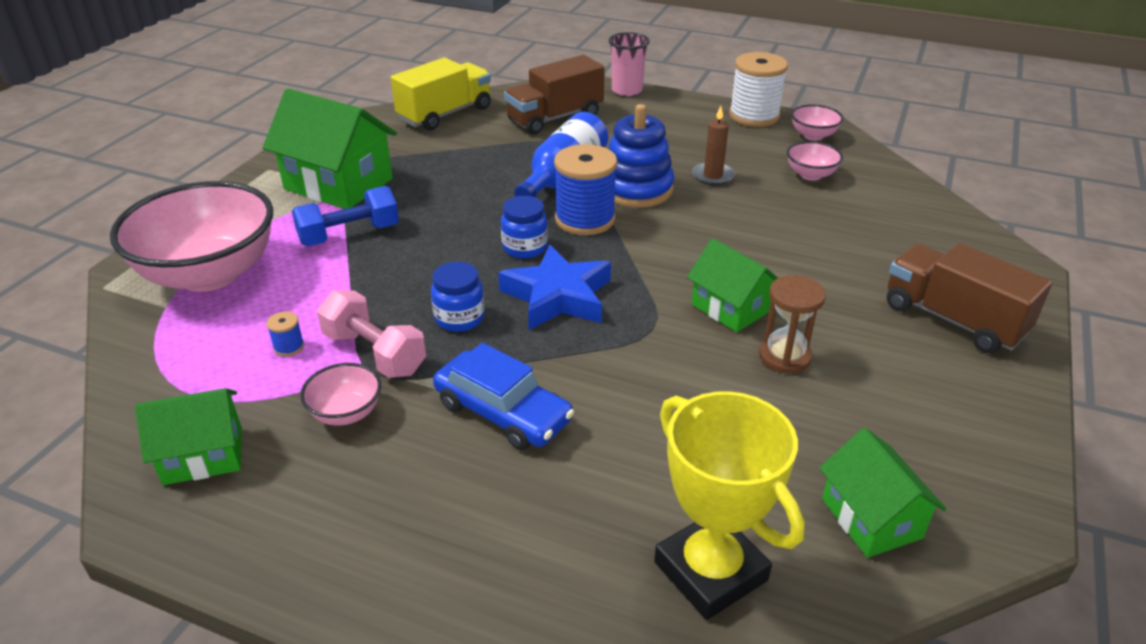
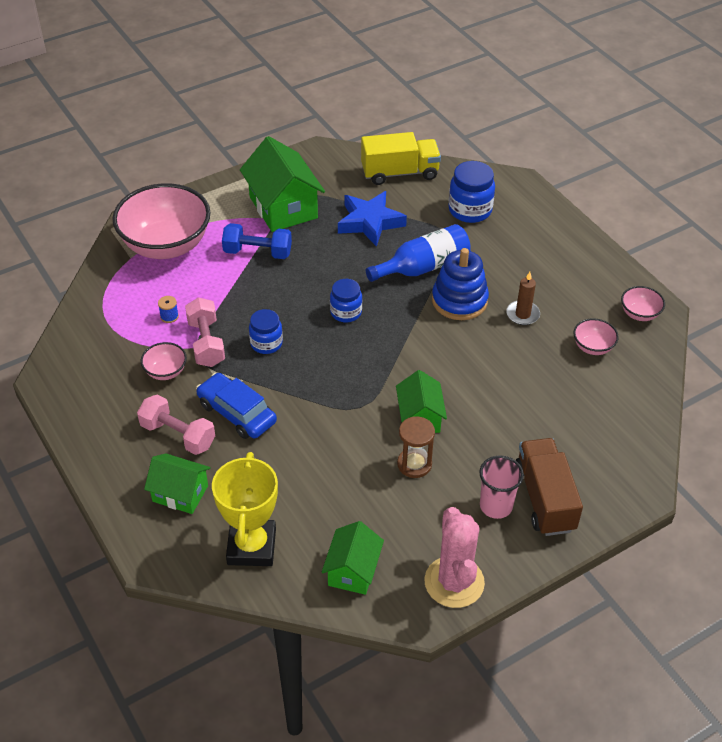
camera: 35 degrees right, 10 degrees up
green house [135,388,242,485] -> green house moved to [144,453,211,514]
blue car [433,343,574,450] -> blue car turned 150 degrees clockwise [196,373,277,439]
blue star [498,245,611,330] -> blue star moved to [338,191,407,247]
brown truck [504,55,605,135] -> blue jar [448,161,495,223]
blue spool [554,144,617,235] -> none
pink cup [609,32,650,96] -> pink cup moved to [479,456,524,519]
white spool [729,52,788,127] -> none
none -> pink dumbbell [137,394,215,455]
none -> pink cactus [424,507,485,608]

